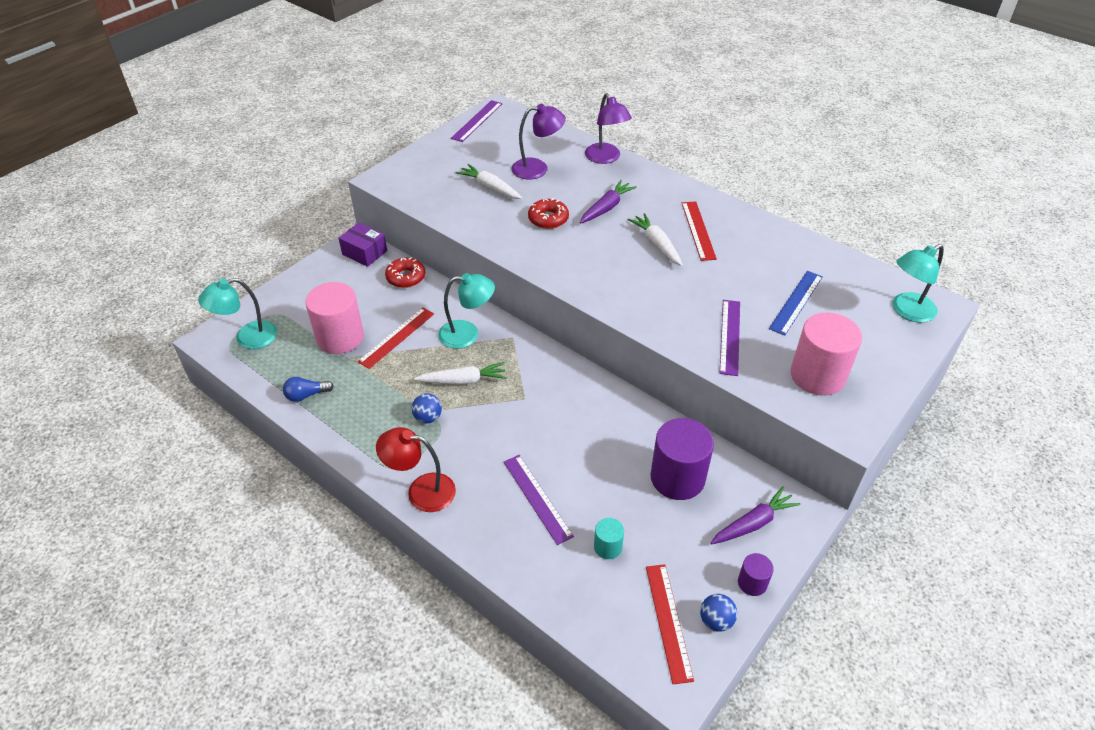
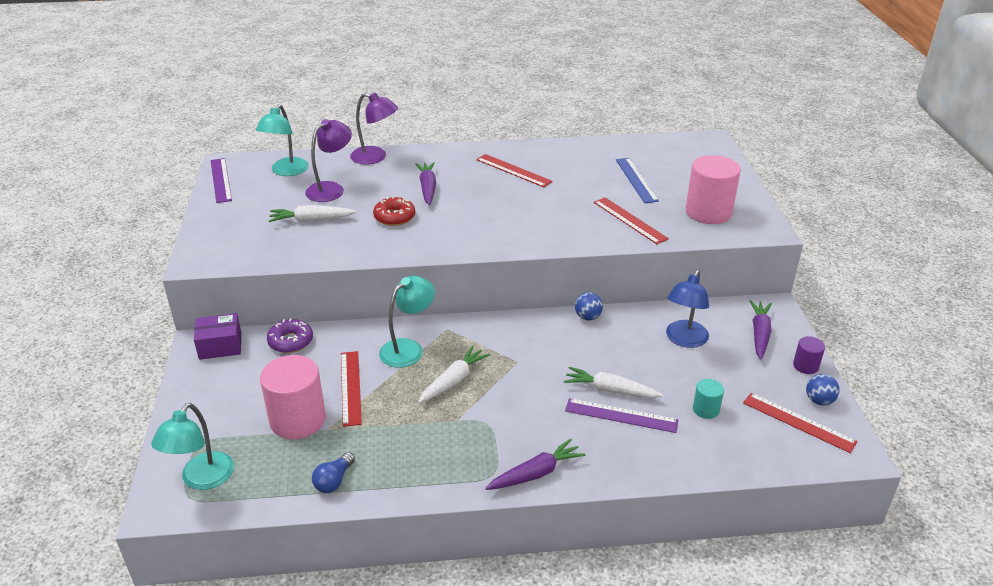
camera: 45 degrees left, 10 degrees down
red lamp [376,427,456,512] -> purple carrot [485,438,585,490]
red donut [385,257,425,288] -> purple donut [267,318,313,353]
blue ball [411,393,442,423] -> blue ball moved to [575,292,603,320]
white carrot [627,213,683,266] -> white carrot moved to [564,367,663,398]
purple cylinder [650,418,714,500] -> blue lamp [666,270,709,348]
purple ruler [720,300,740,376] -> red ruler [594,197,669,244]
turquoise lamp [892,244,944,323] -> turquoise lamp moved to [256,104,309,176]

